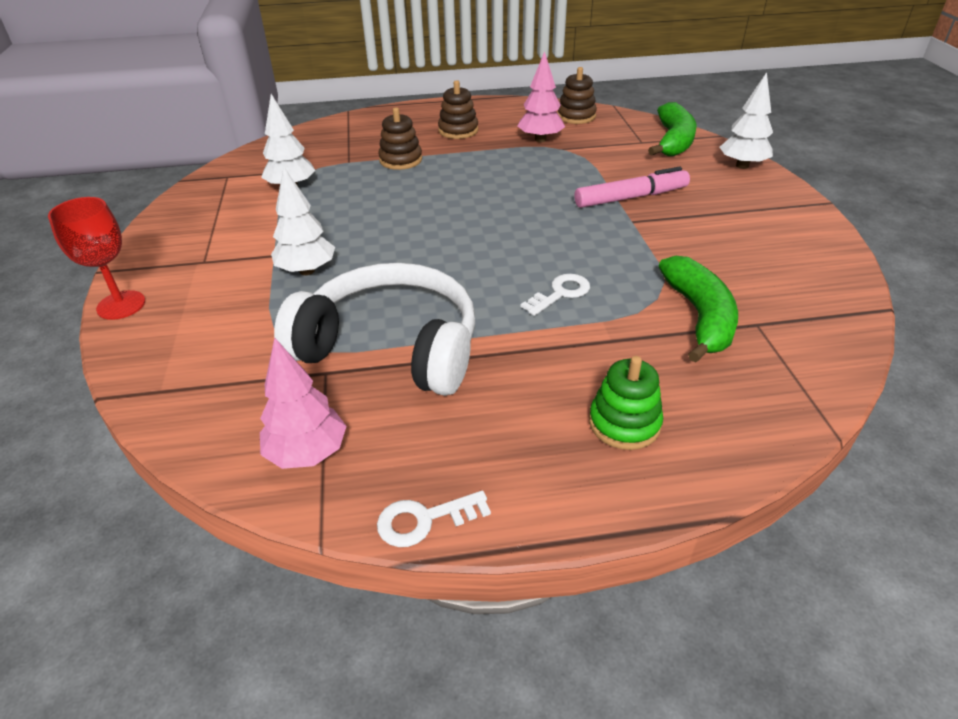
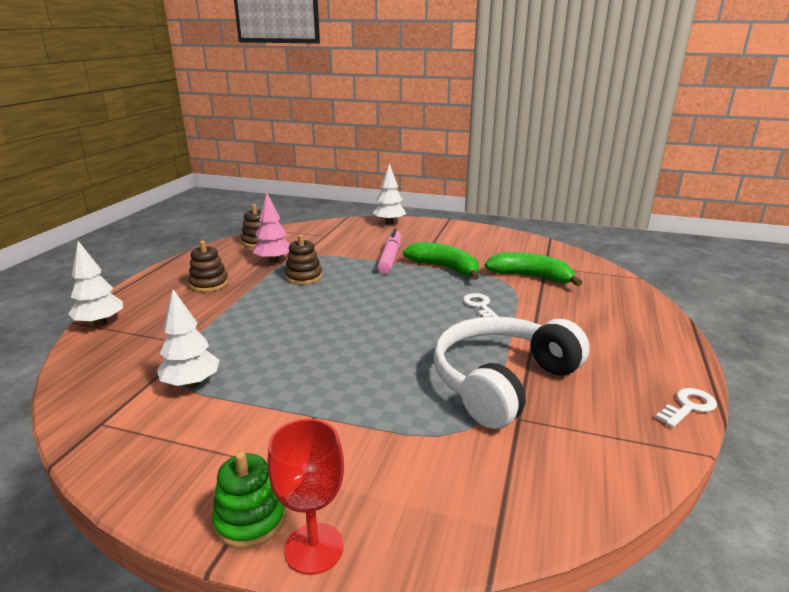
camera: 65 degrees left, 15 degrees down
pink tree [260,338,346,469] -> none
white tree [271,167,335,275] -> white tree moved to [68,241,123,327]
white key [377,490,491,547] -> white key turned 135 degrees counterclockwise [655,388,717,427]
brown stacking toy [378,107,422,170] -> brown stacking toy moved to [285,234,322,285]
green stacking toy [589,356,663,450] -> green stacking toy moved to [212,451,286,549]
green banana [648,102,697,156] -> green banana moved to [403,242,479,280]

